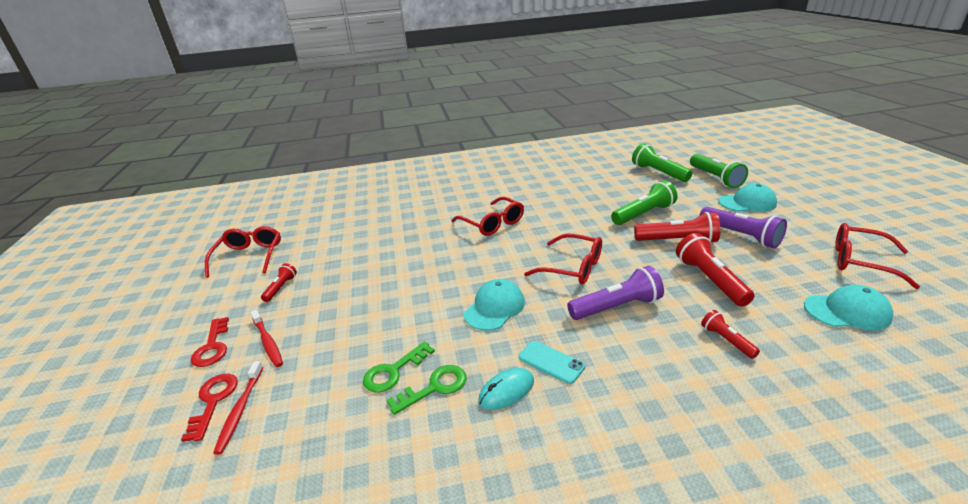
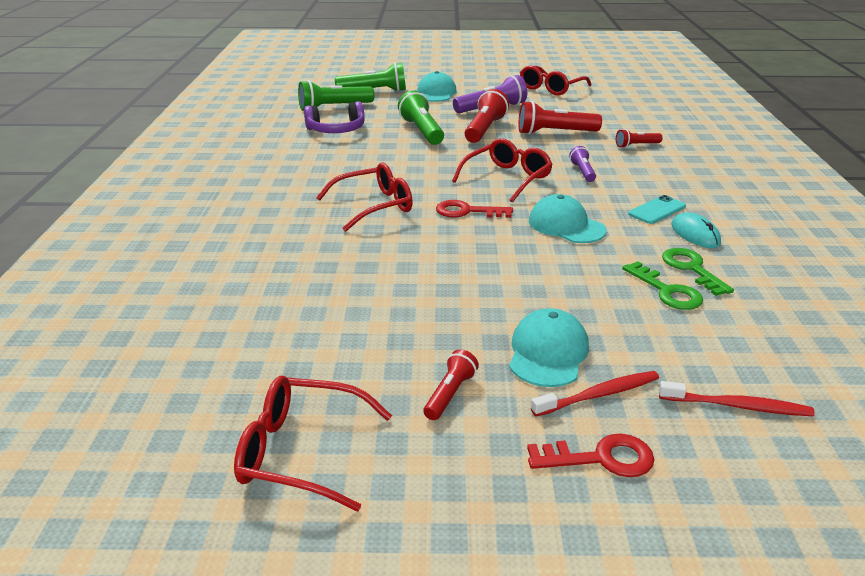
camera: 80 degrees left, 0 degrees up
red key [181,374,238,442] -> red key moved to [436,200,513,218]
red flashlight [261,263,297,302] -> red flashlight turned 90 degrees clockwise [423,349,479,420]
purple flashlight [567,266,664,320] -> purple flashlight [569,146,596,182], size x0.55
turquoise cap [804,285,893,330] -> turquoise cap moved to [509,308,589,387]
none -> purple headphones [304,101,365,133]

